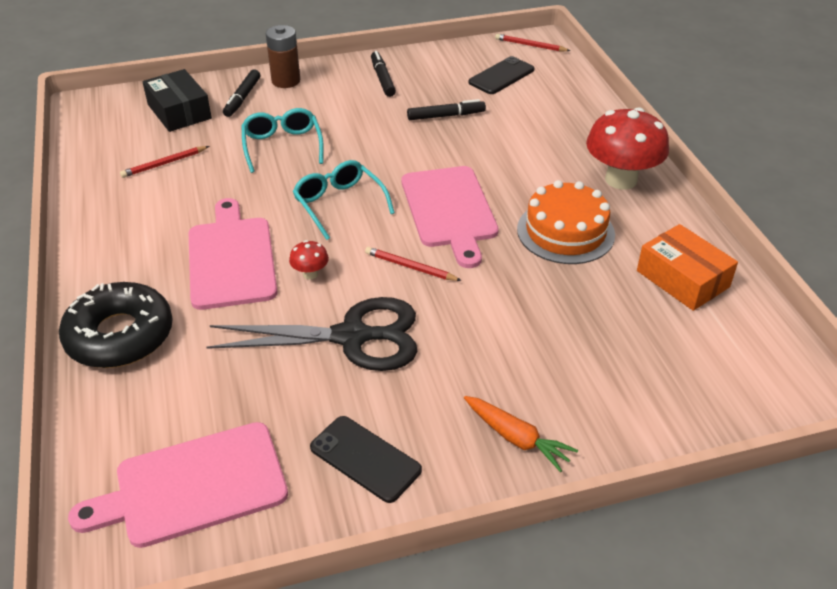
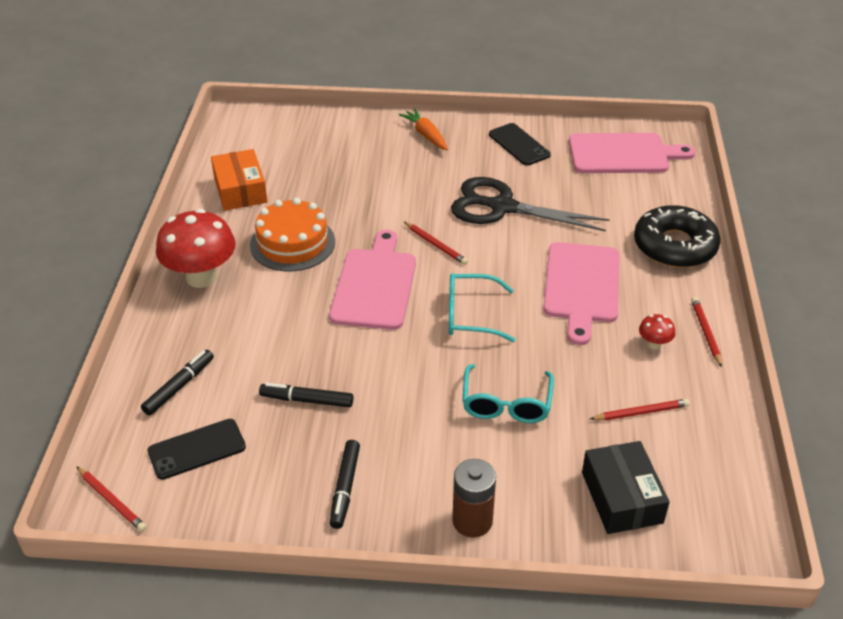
camera: 160 degrees left, 0 degrees up
black marker [223,69,260,117] -> black marker moved to [141,350,214,416]
red mushroom [289,240,329,280] -> red mushroom moved to [639,314,676,349]
turquoise glasses [293,160,395,240] -> turquoise glasses turned 105 degrees clockwise [448,273,515,342]
none -> red pencil [691,297,722,367]

